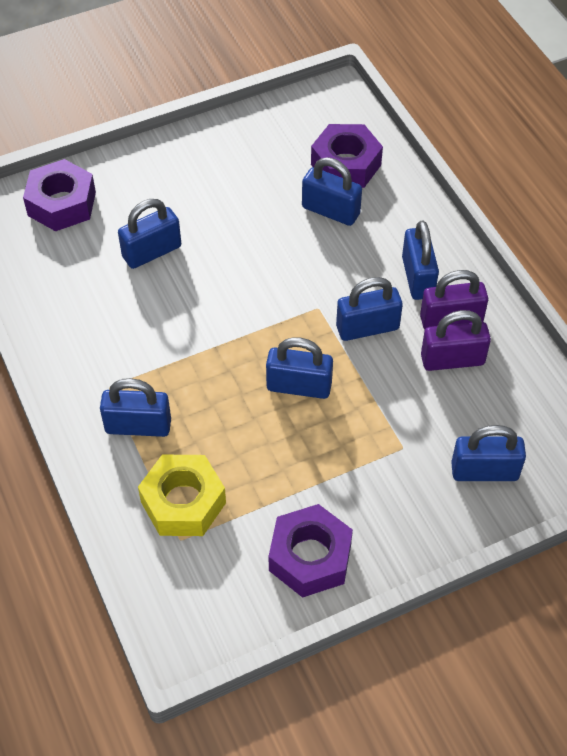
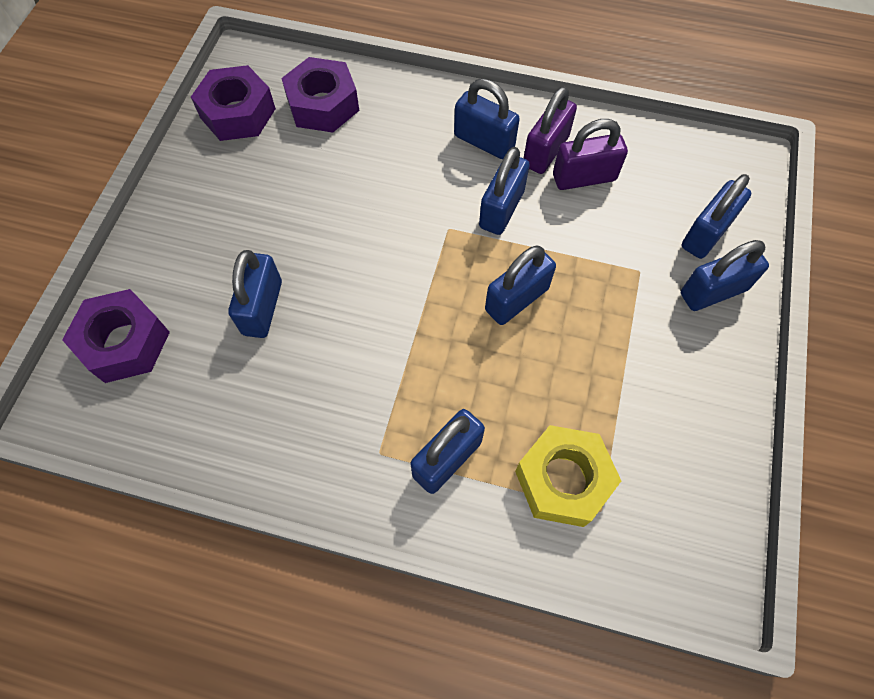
camera: 50 degrees left, 10 degrees up
purple nut [268,504,353,598] -> purple nut moved to [191,65,276,141]
blue padlock [302,157,362,226] -> blue padlock moved to [681,240,769,311]
purple padlock [421,310,491,371] -> purple padlock turned 45 degrees clockwise [553,119,628,190]

